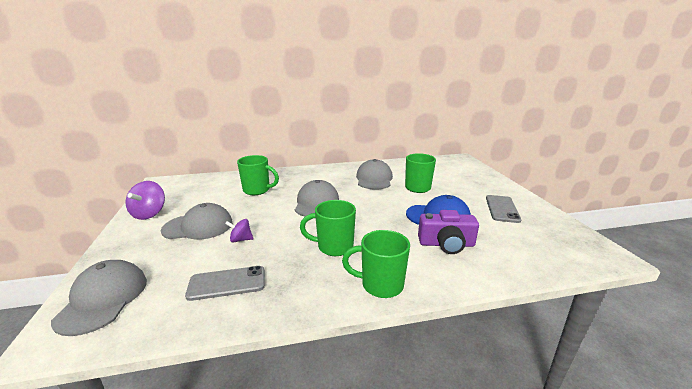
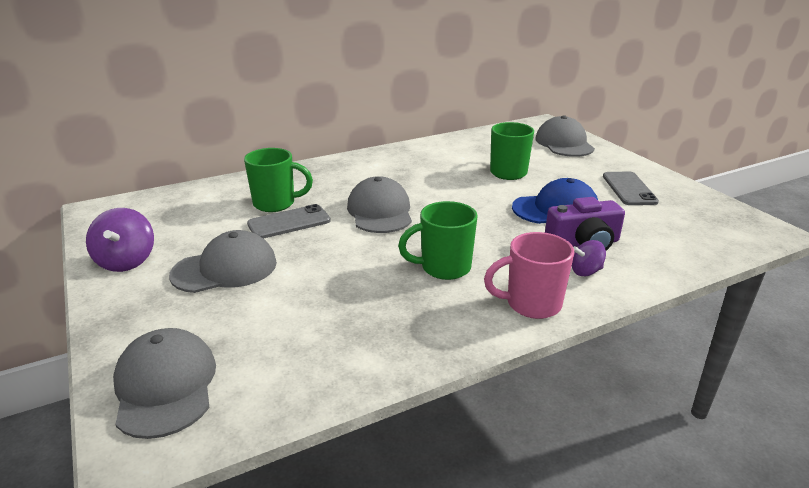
camera: 15 degrees left, 5 degrees up
grey phone [185,266,265,301] -> grey phone moved to [247,204,331,239]
purple spinning top [225,219,253,242] -> purple spinning top moved to [572,240,606,276]
green mug [342,230,410,298] -> pink mug [484,232,574,319]
grey cap [356,159,393,189] -> grey cap moved to [535,115,595,157]

